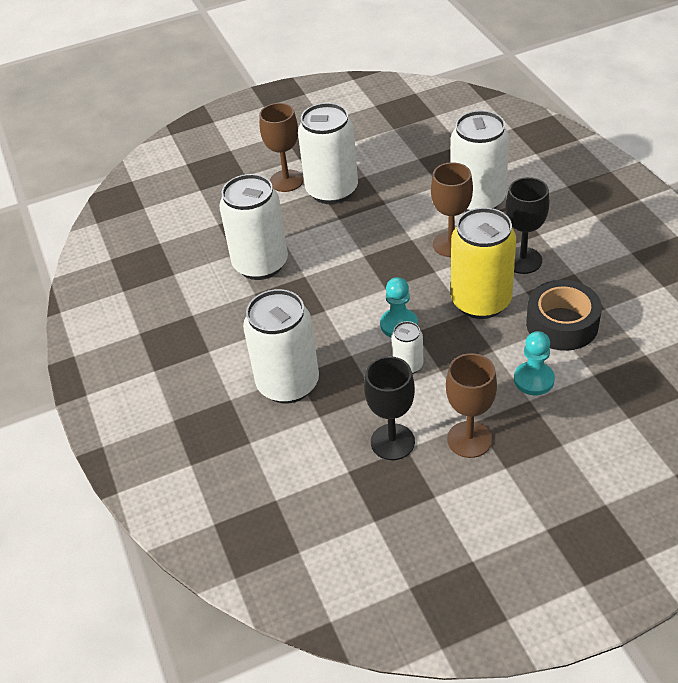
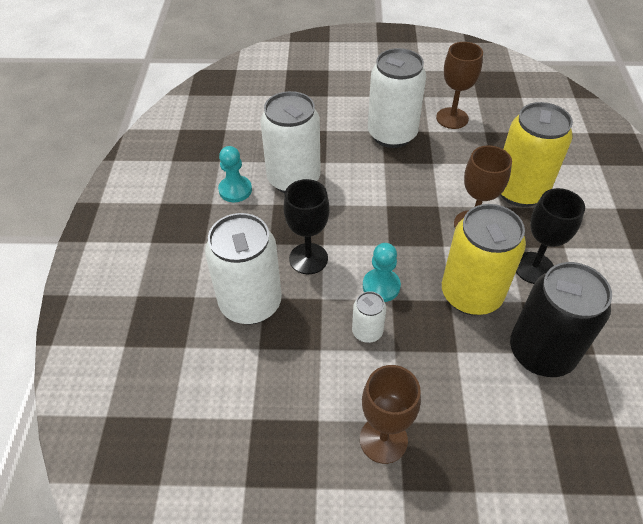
camera: 20 degrees right, 5 degrees up
brown goblet [259,103,304,192] -> brown goblet moved to [436,42,483,129]
black goblet [364,356,415,460] -> black goblet moved to [284,179,330,274]
white can [451,110,509,212] -> yellow can [500,102,573,207]
turquoise pawn [514,331,555,395] -> turquoise pawn moved to [218,146,252,202]
black tape [526,280,602,351] -> black can [510,262,612,377]

